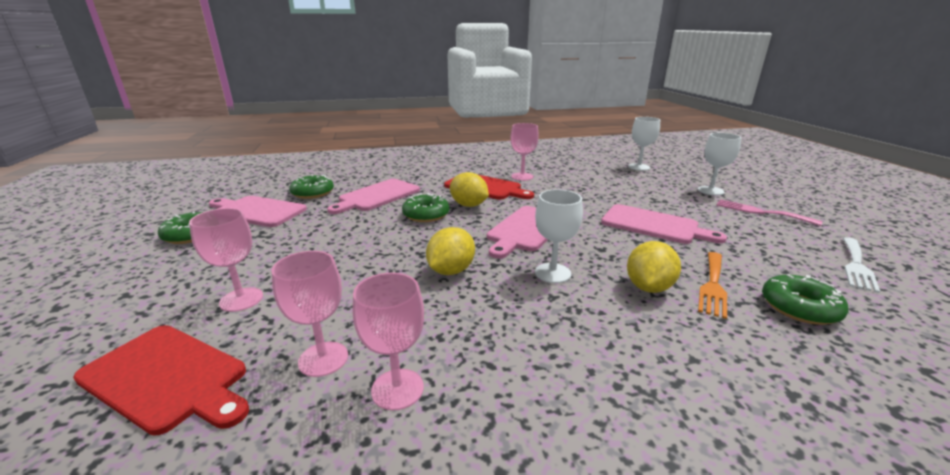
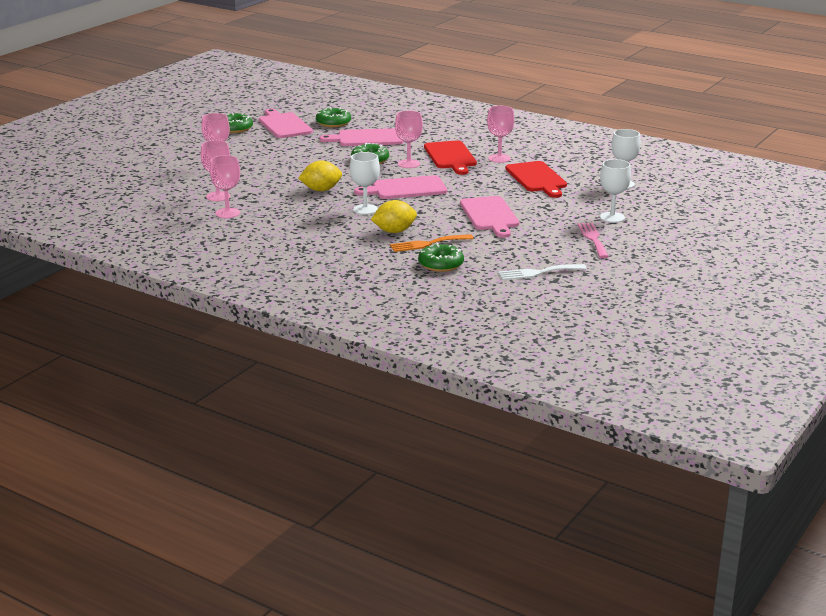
camera: 45 degrees right, 0 degrees up
red cutting board [73,325,249,436] -> red cutting board moved to [505,161,567,198]
yellow lemon [450,172,489,207] -> pink goblet [395,111,423,168]

